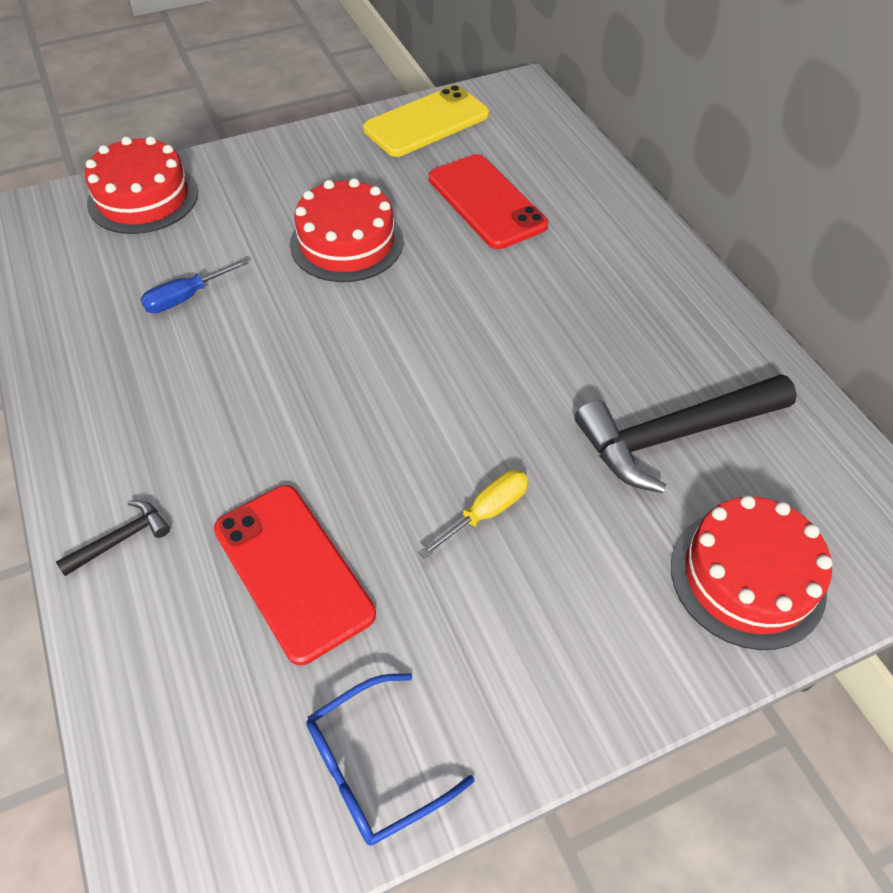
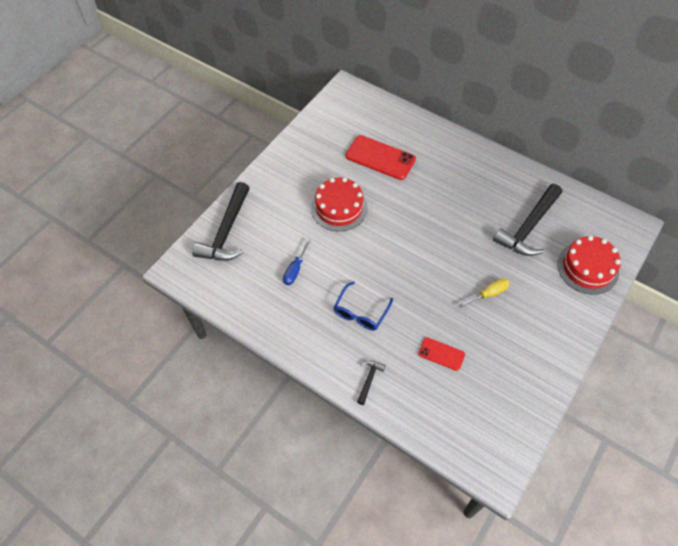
camera: 30 degrees left, 5 degrees up
red cake [85,136,198,234] -> black hammer [192,182,250,261]
red phone [214,485,376,665] -> red phone [418,337,465,371], size x0.55
blue glasses [306,673,474,845] -> blue glasses moved to [333,281,393,330]
yellow phone [363,85,489,157] -> none
yellow screwdriver [418,470,529,559] -> yellow screwdriver turned 45 degrees clockwise [459,278,510,308]

